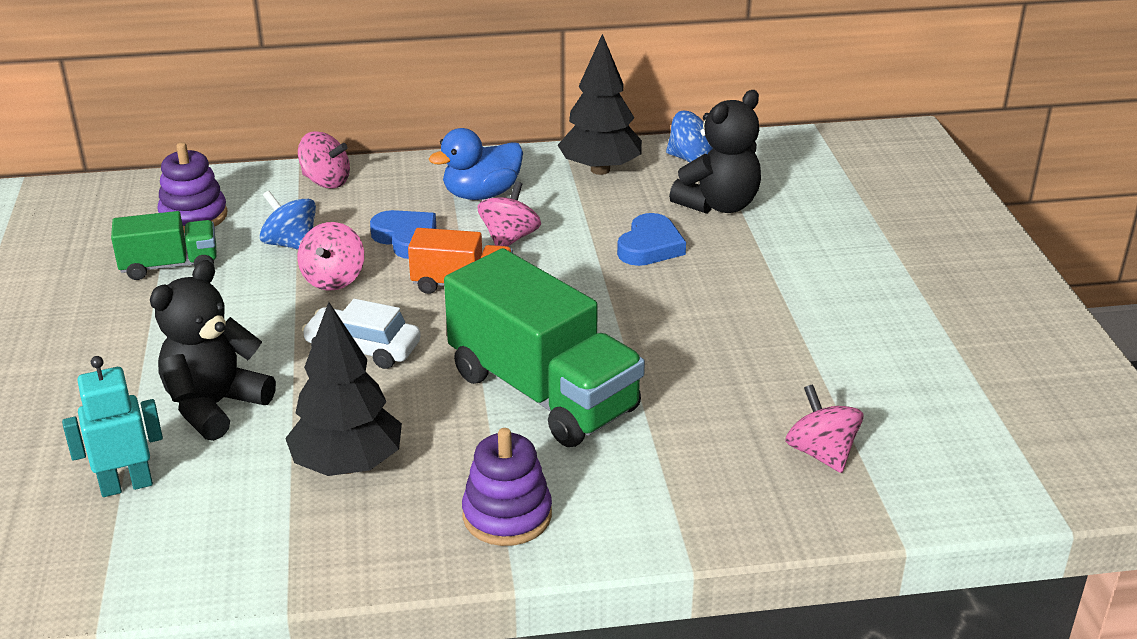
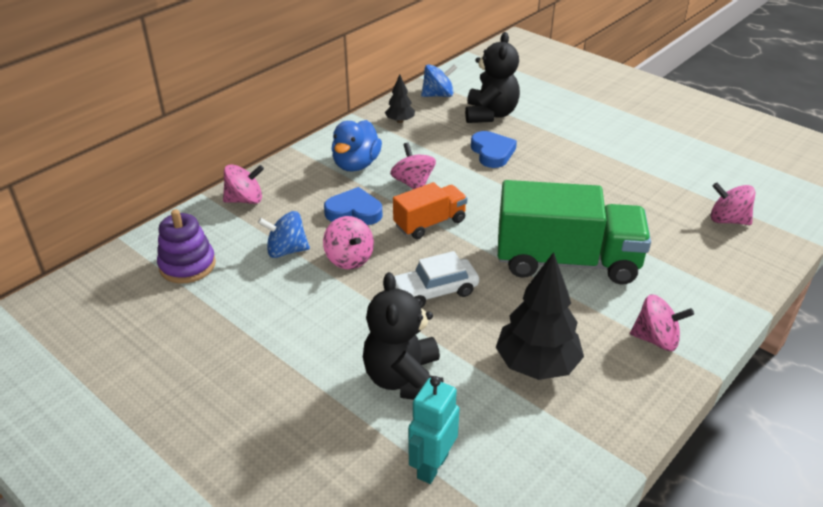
camera: 40 degrees left, 5 degrees up
green truck [111,211,217,280] -> none
purple stacking toy [462,428,552,546] -> pink spinning top [630,294,694,351]
black tree [558,34,642,175] -> black tree [385,74,415,123], size x0.51

